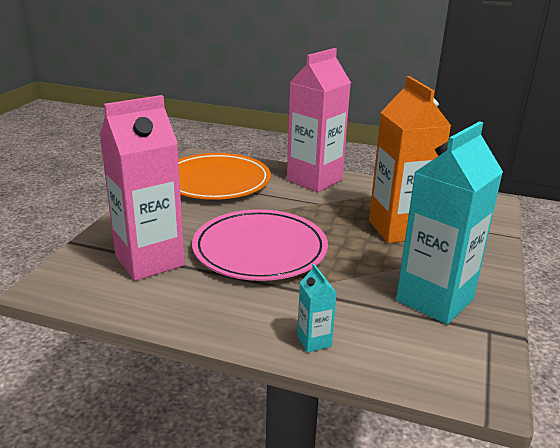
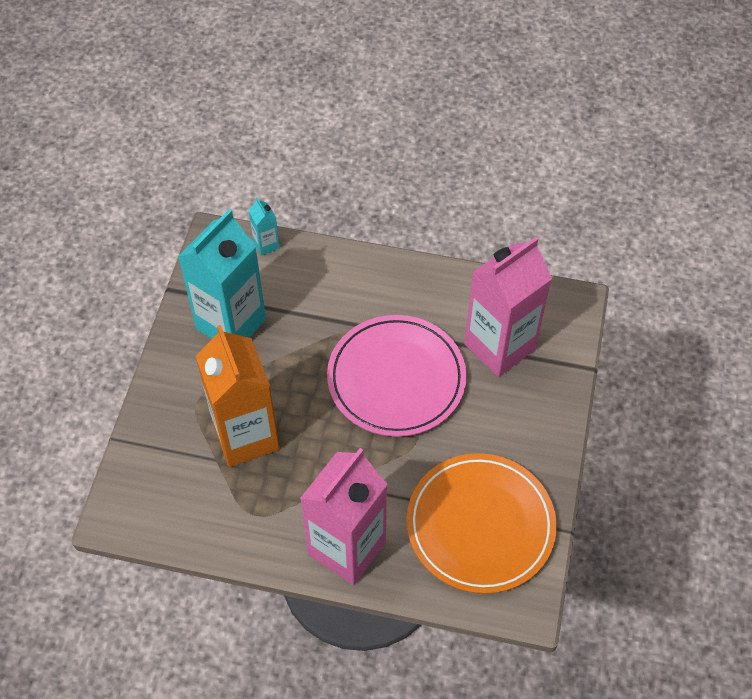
camera: 175 degrees right, 30 degrees up
turquoise carton [297,264,336,352] -> turquoise carton moved to [248,197,280,256]

